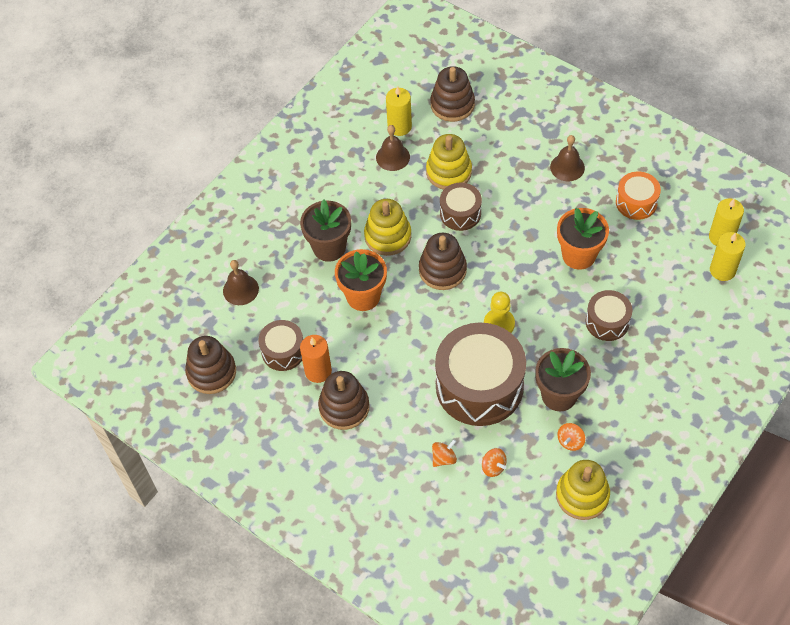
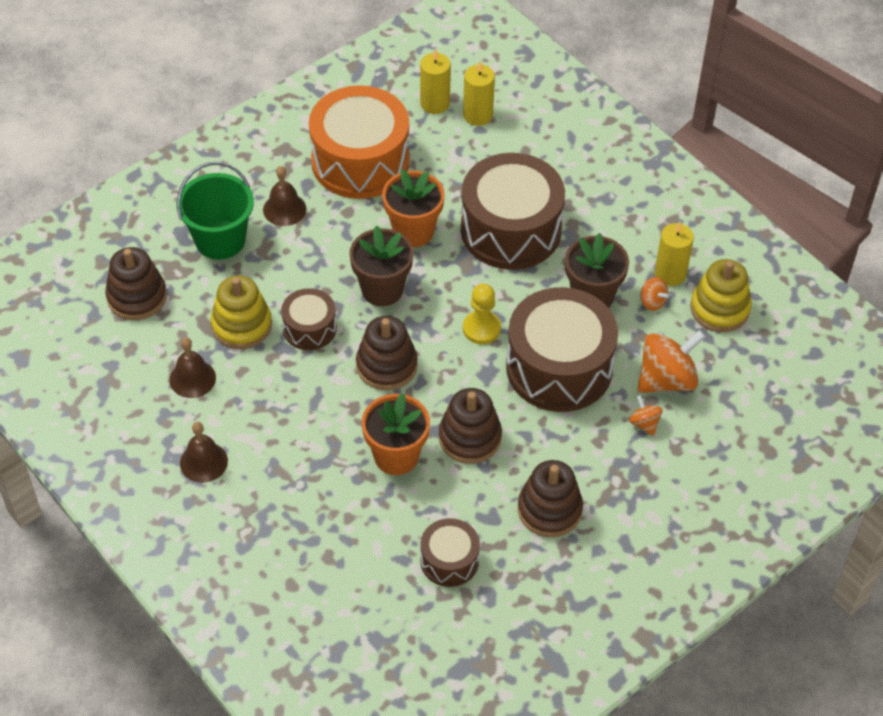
camera: 80 degrees left, 5 degrees down
brown stacking toy [185,336,236,394] -> brown stacking toy moved to [439,388,502,464]
brown bell [223,260,259,305] -> brown bell moved to [180,422,228,483]
brown flower pot [300,199,351,262] -> brown flower pot moved to [349,225,414,306]
orange candle [300,335,332,383] -> none
yellow stacking toy [364,199,411,256] -> none
yellow candle [386,86,412,136] -> yellow candle moved to [655,222,694,286]
orange spinning top [482,448,507,477] -> orange spinning top [637,330,706,393], size x2.06
brown drum [585,290,633,341] -> brown drum [461,153,565,270], size x1.97
orange drum [616,171,661,220] -> orange drum [309,85,410,199], size x1.97
none -> green bucket [176,162,254,260]

